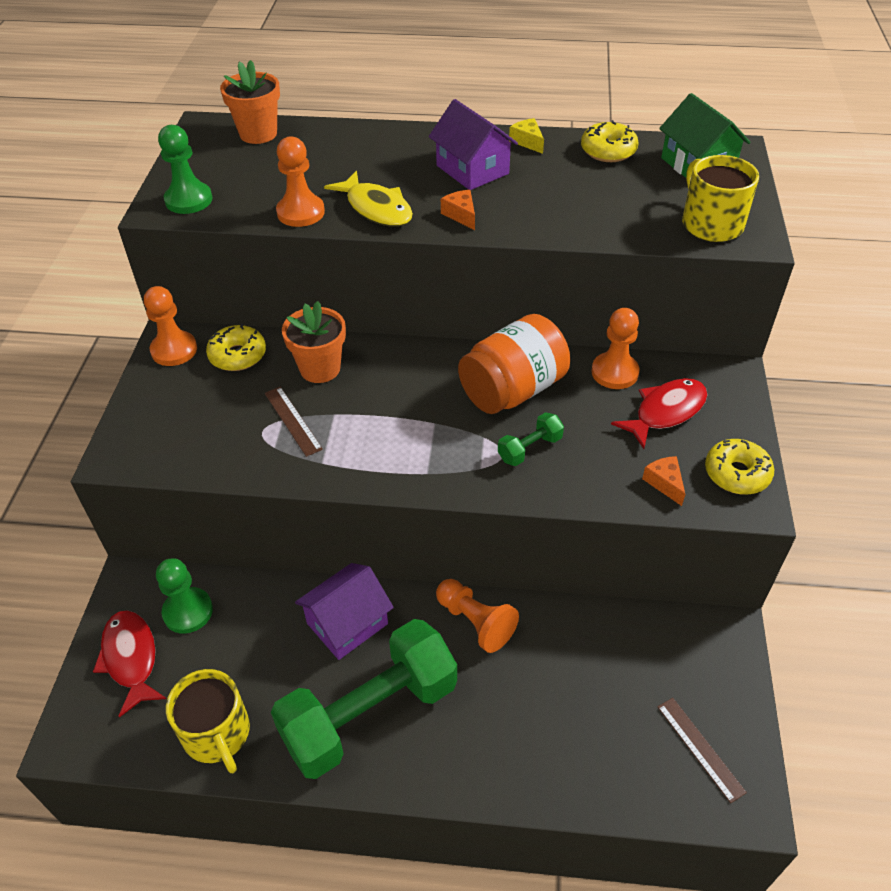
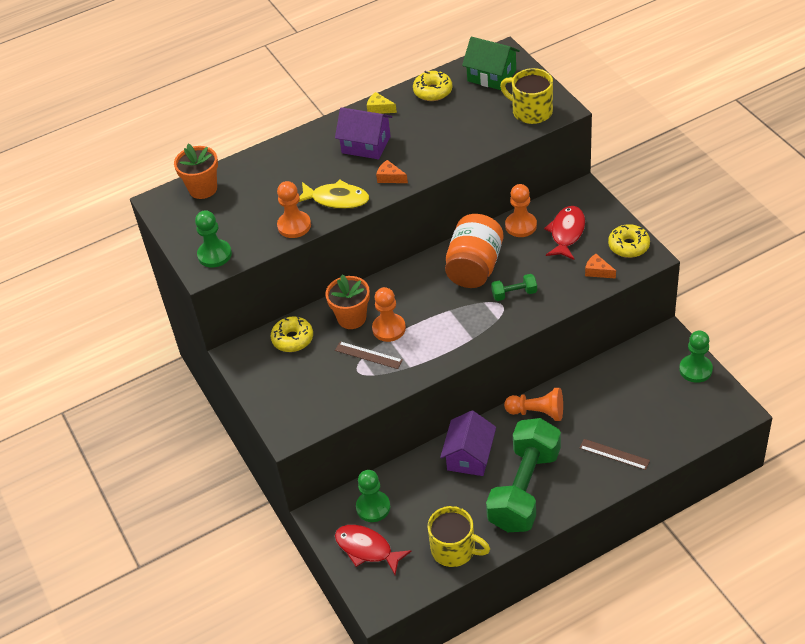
camera: 30 degrees left, 0 degrees up
orange pawn [144,286,197,366] -> orange pawn moved to [372,287,406,342]
green dumbbell [498,412,564,466] -> green dumbbell turned 60 degrees clockwise [491,274,537,301]
brown ruler [658,698,747,803] -> brown ruler moved to [580,439,650,470]
none -> green pawn [679,330,713,383]

